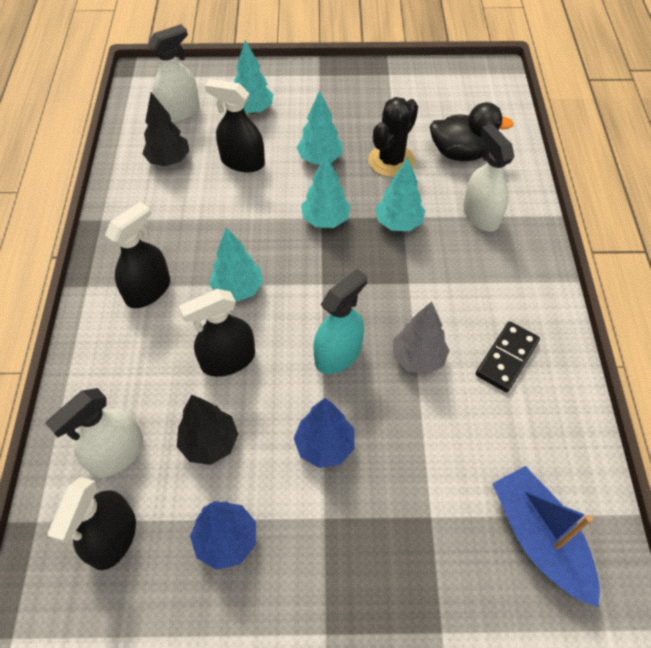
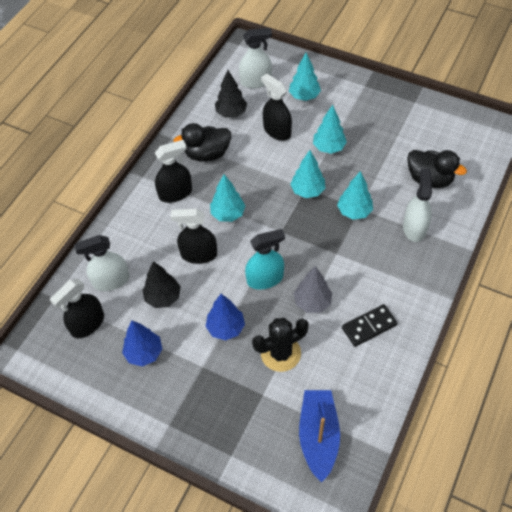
camera: 30 degrees right, 0 degrees up
black cactus [368,97,418,177] -> black cactus moved to [252,318,309,372]
none -> black duck [173,123,231,162]

